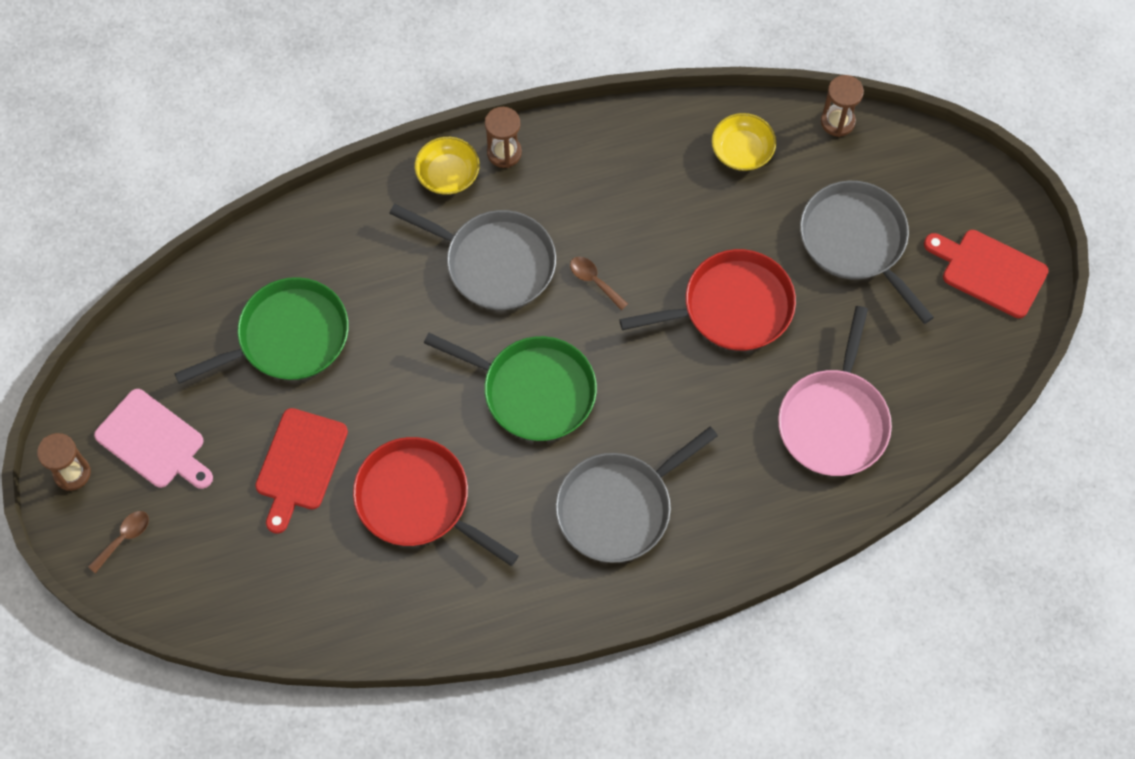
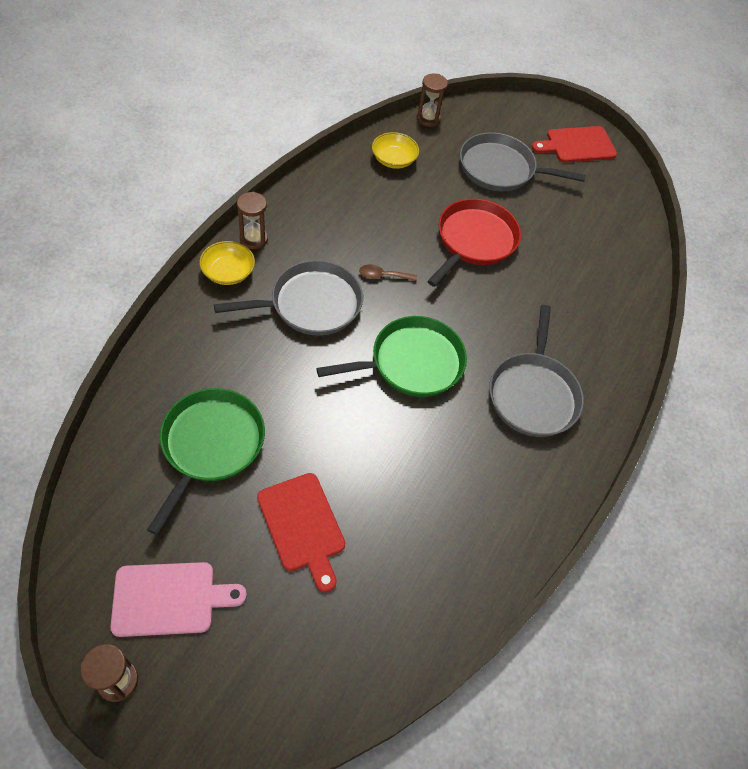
camera: 50 degrees left, 10 degrees down
brown spoon [88,511,149,573] -> none
red pan [353,437,518,566] -> none
pink pan [778,306,892,476] -> none

